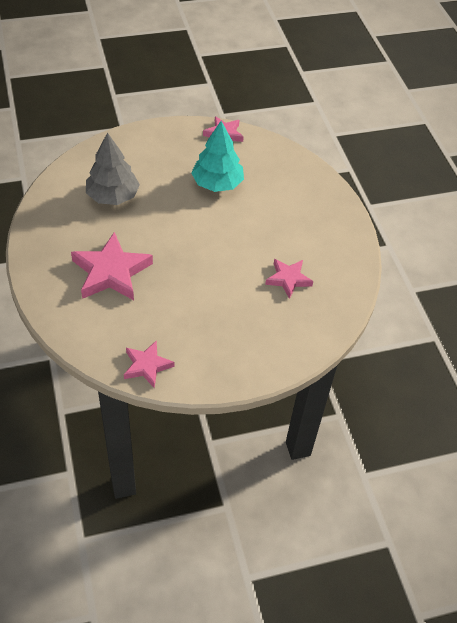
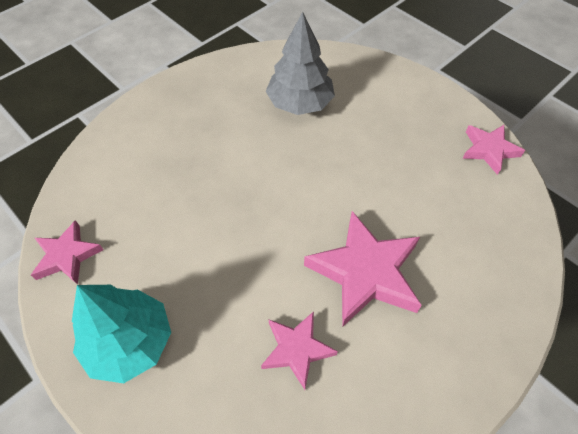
camera: 65 degrees right, 5 degrees up
pink star [71,232,153,300] -> pink star moved to [304,211,422,327]
turquoise tree [191,121,244,192] -> turquoise tree moved to [72,285,171,383]

